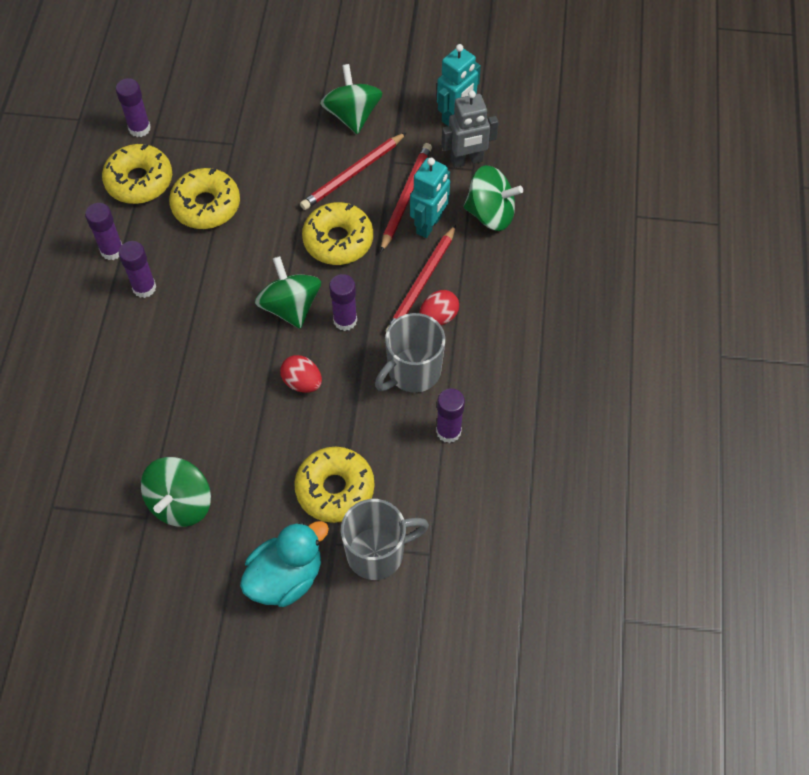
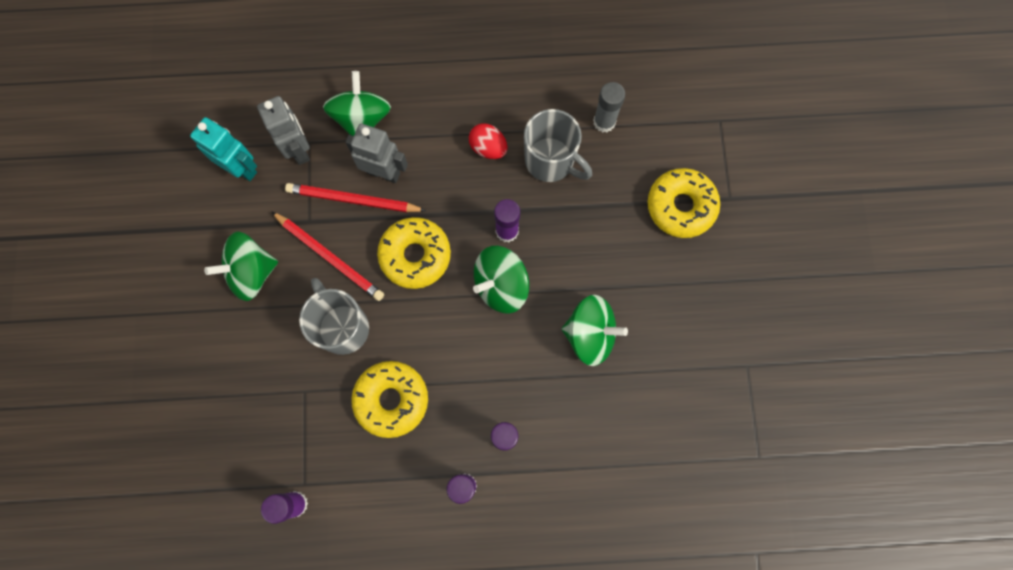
camera: 100 degrees left, 15 degrees up
yellow donut [102,144,172,204] -> none
green spinning top [141,457,211,527] -> green spinning top moved to [562,295,628,366]
turquoise duck [240,521,329,607] -> none
red egg [280,355,322,393] -> none
grey mug [341,499,429,580] -> grey mug moved to [299,278,369,355]
red pencil [386,225,456,332] -> none
turquoise robot [410,158,450,238] -> grey robot [345,124,408,183]
purple glue stick [436,388,465,443] -> grey glue stick [593,82,625,133]

